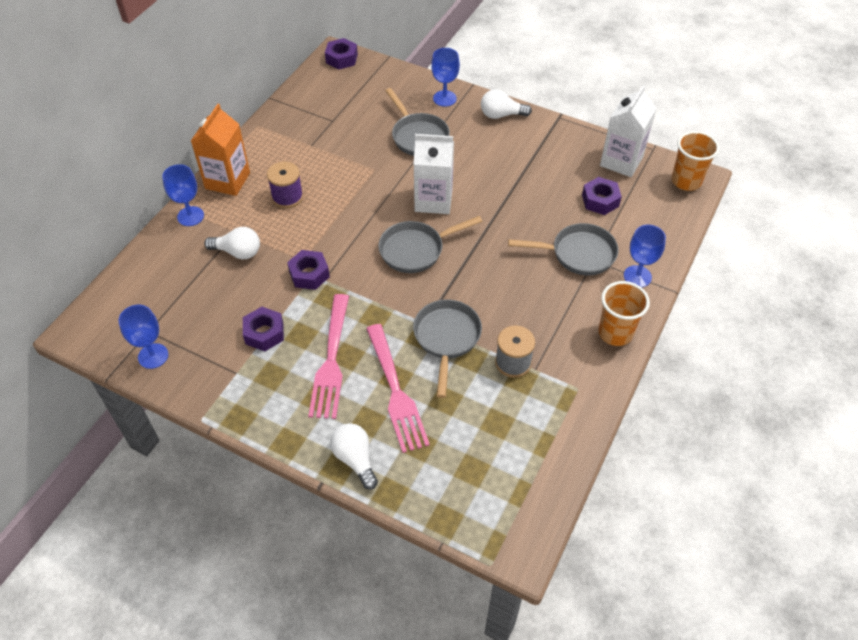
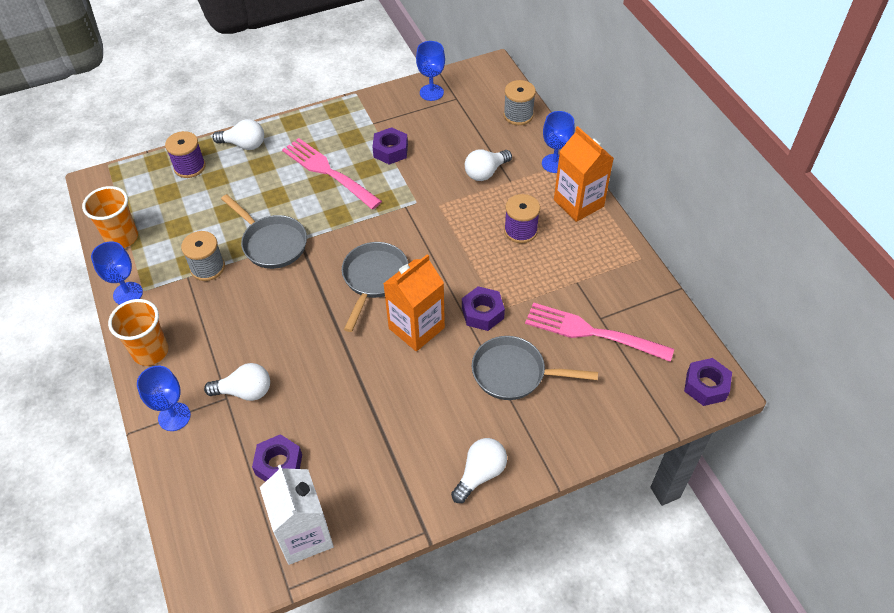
camera: 130 degrees right, 0 degrees up
purple nut [287,250,330,290] -> purple nut moved to [462,286,505,331]
pink fork [366,324,430,453] -> pink fork moved to [525,302,674,362]
white carton [414,134,454,214] -> orange carton [383,254,445,351]
blue goblet [431,48,460,107] -> blue goblet moved to [91,241,143,305]
grey pan [508,223,618,276] -> white light bulb [204,363,270,401]
orange cup [671,131,720,191] -> orange cup moved to [82,186,138,248]
none -> purple spool [165,131,206,178]
none -> grey spool [503,80,536,125]

